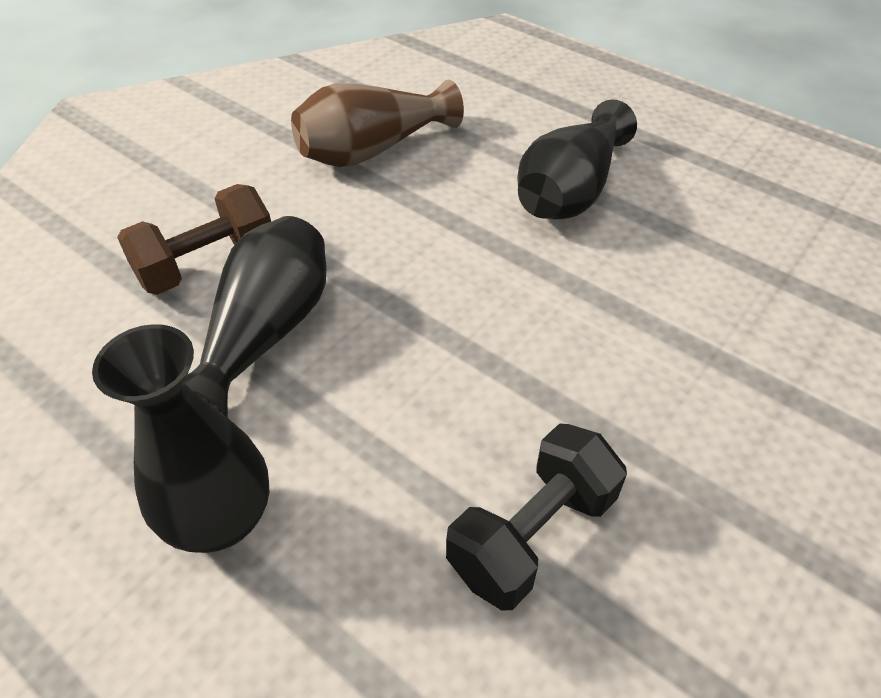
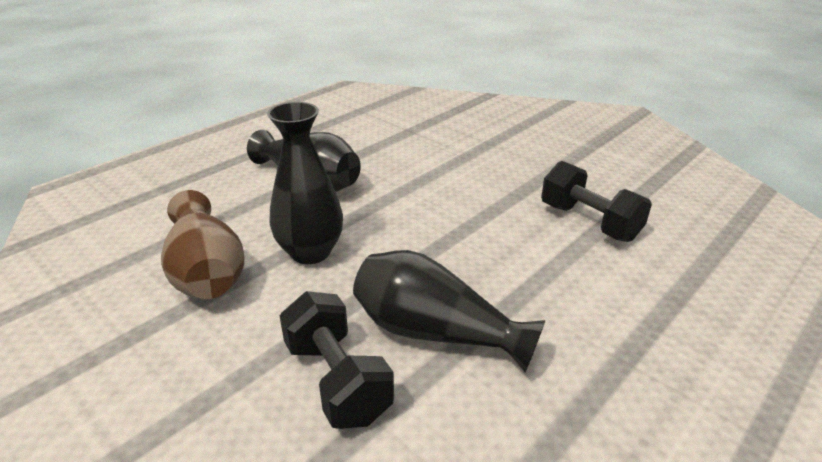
camera: 85 degrees left, 15 degrees down
black vase [92,324,270,553] -> black vase moved to [267,102,343,264]
brown dumbbell [117,184,271,295] -> black dumbbell [280,291,394,429]

